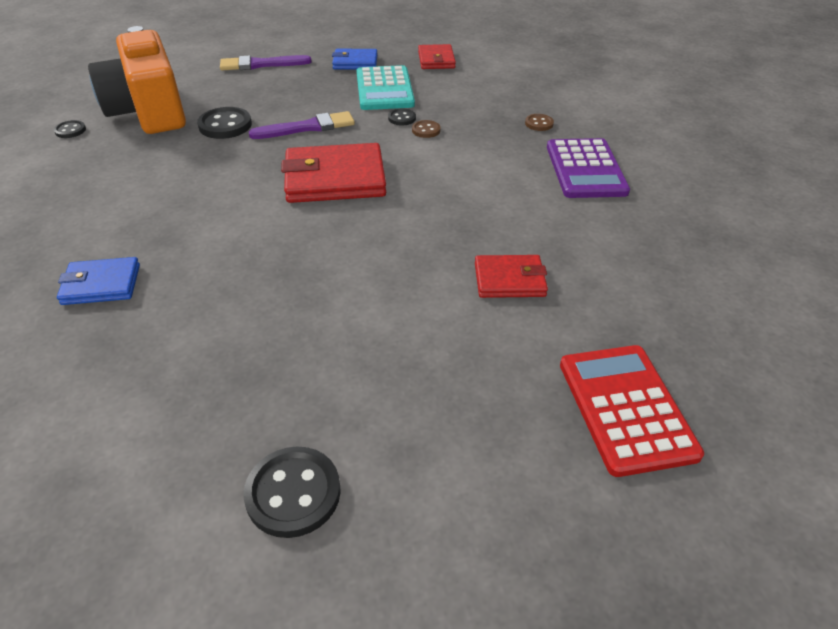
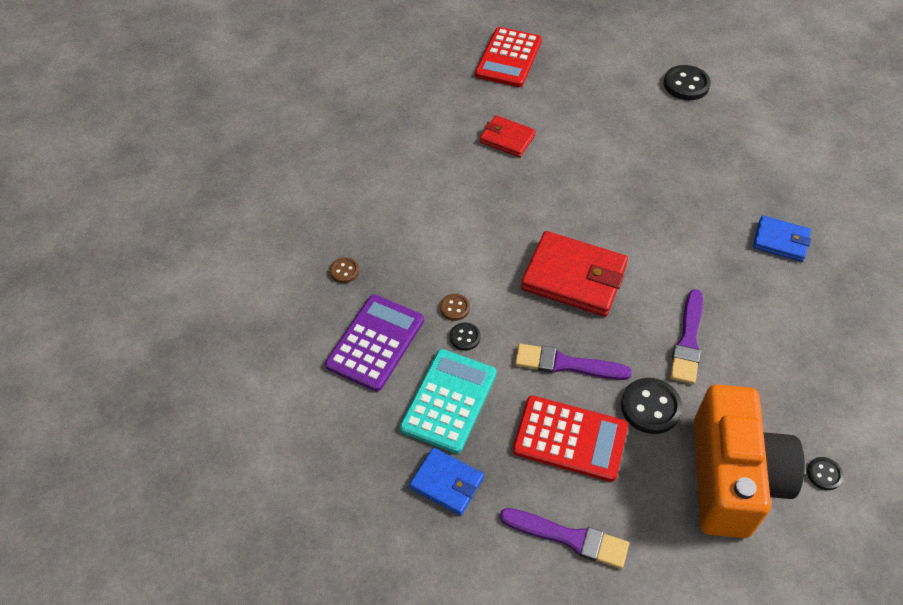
camera: 150 degrees left, 10 degrees up
red wallet [418,44,456,69] -> none
purple calculator [547,138,630,198] -> purple calculator moved to [325,295,424,392]
none -> red calculator [513,396,628,482]
none -> purple brush [670,289,703,384]

